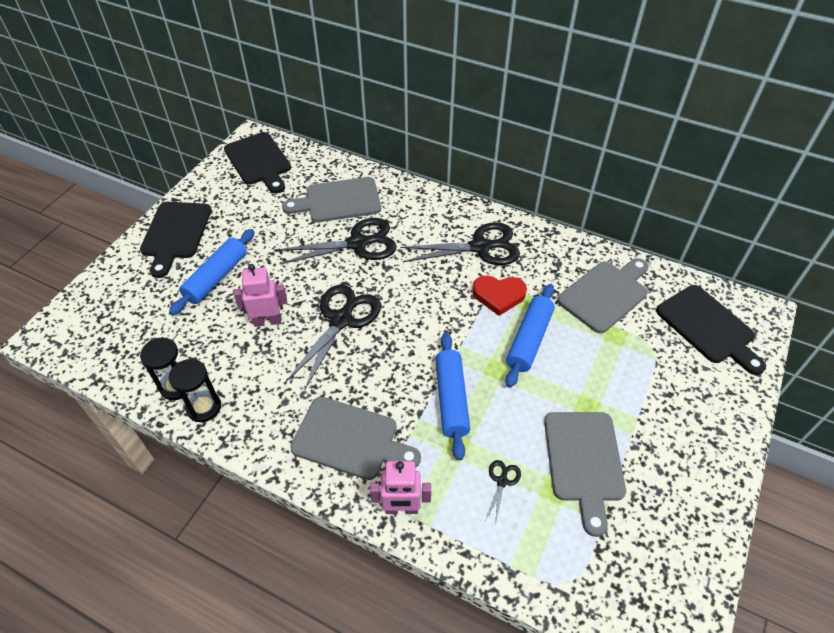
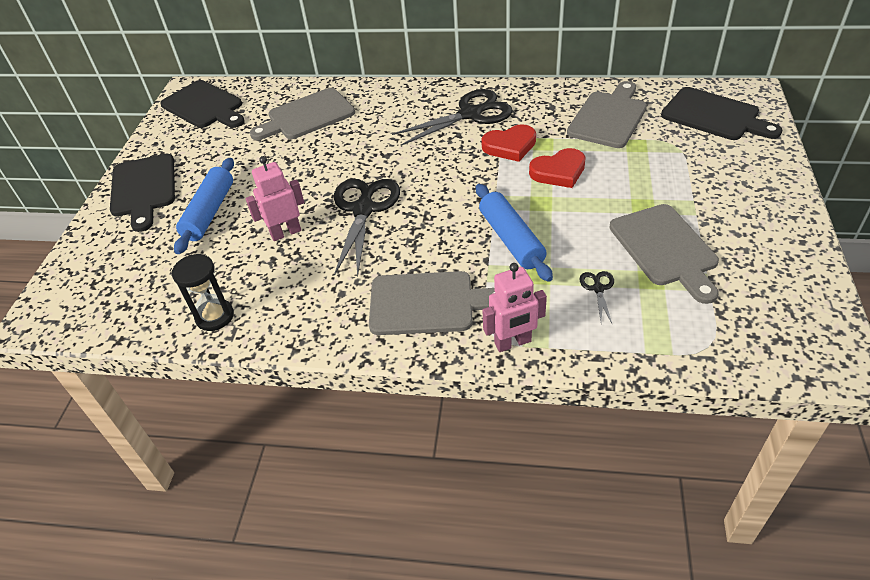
camera: 15 degrees left, 5 degrees down
black hourglass [169,359,221,422] -> none
black scissors [277,218,397,264] -> none
blue rolling pin [505,284,555,388] -> red heart [529,148,586,188]

